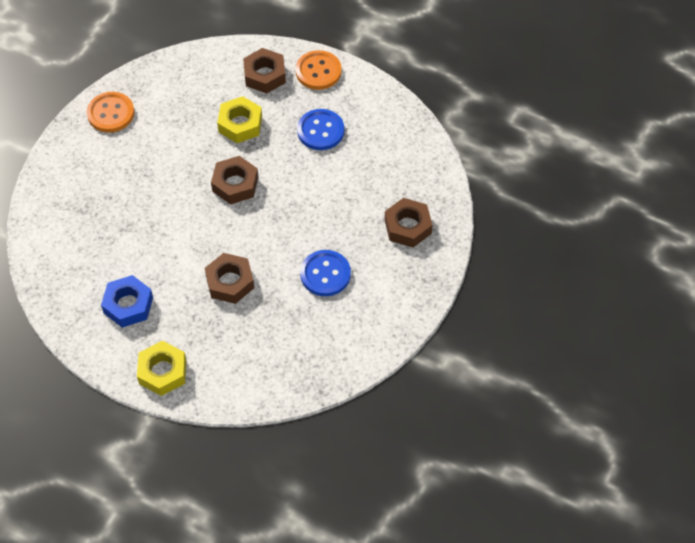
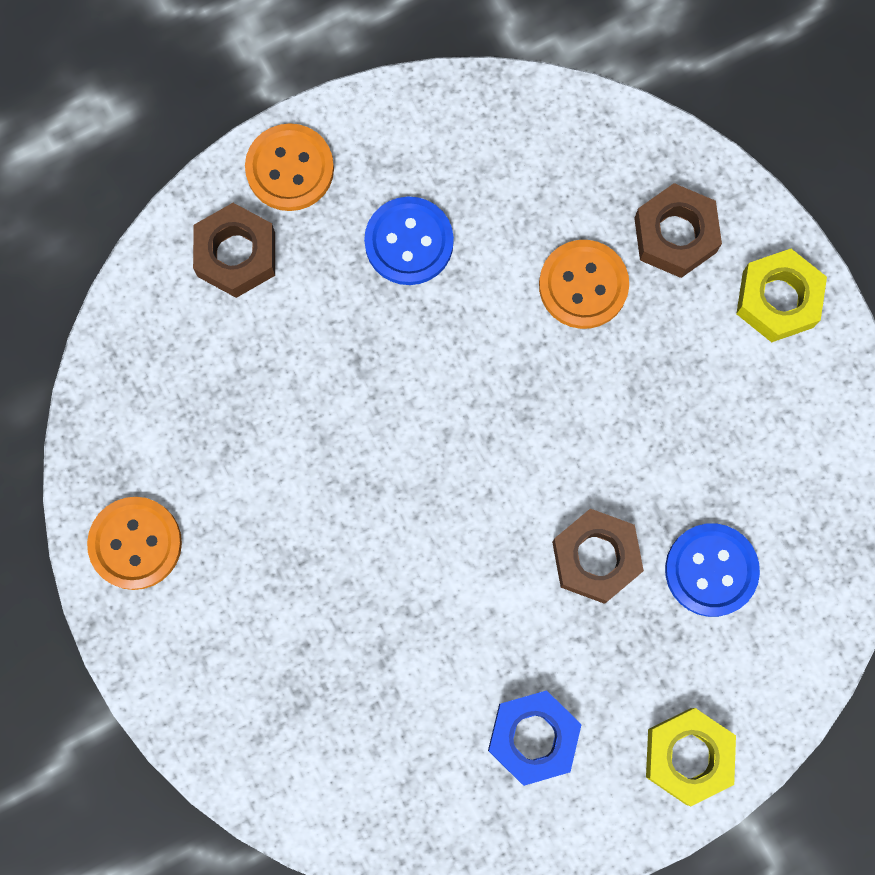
camera: 55 degrees left, 20 degrees up
brown nut [211,156,259,204] -> none
yellow nut [217,96,262,143] -> yellow nut moved to [736,249,827,342]
blue button [300,250,351,296] -> blue button moved to [665,523,760,617]
none -> orange button [539,240,629,329]

